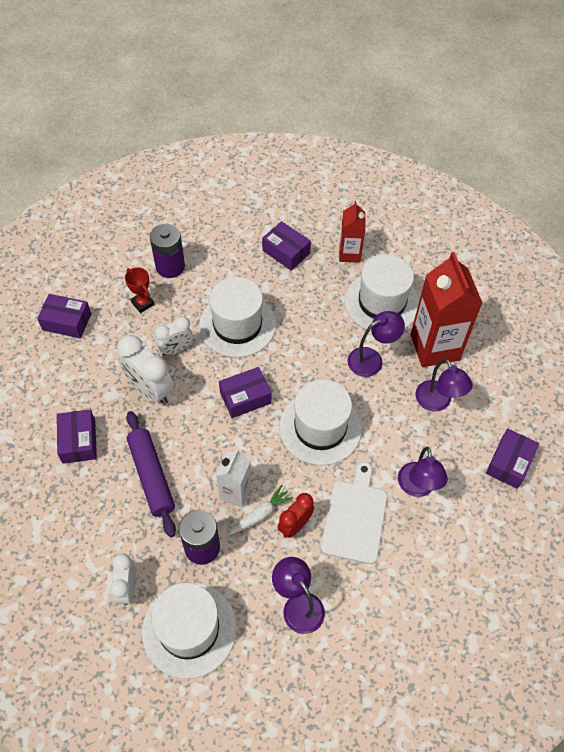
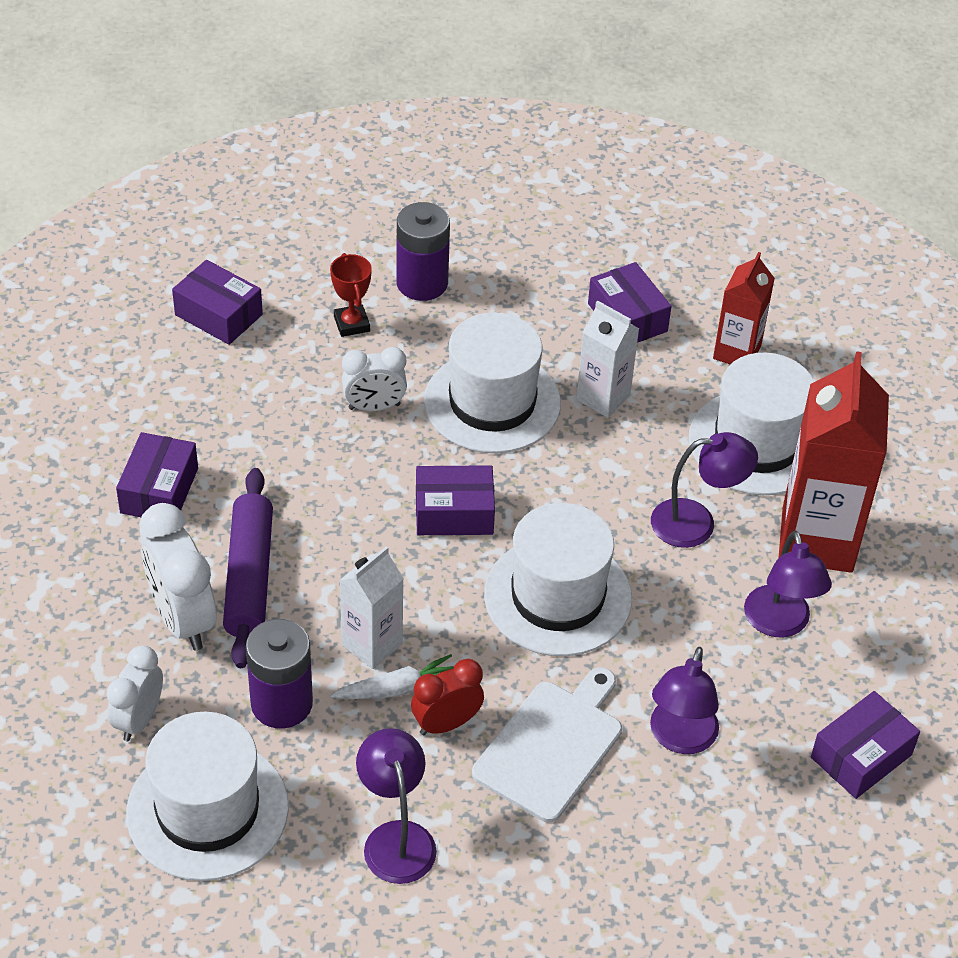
camera: 20 degrees right, 10 degrees down
white clock [117,335,174,404] -> white clock moved to [139,503,216,651]
none -> white carton [576,300,639,418]

